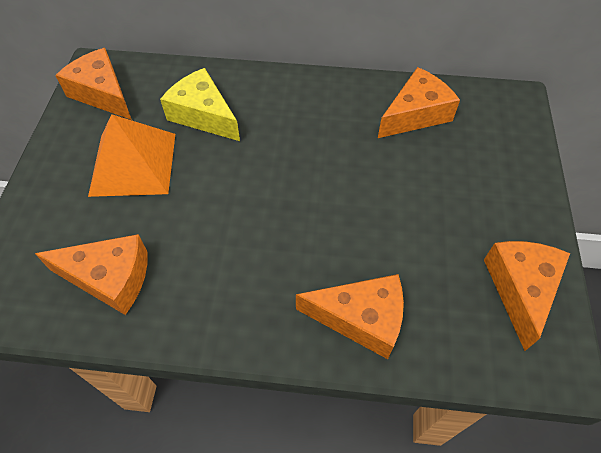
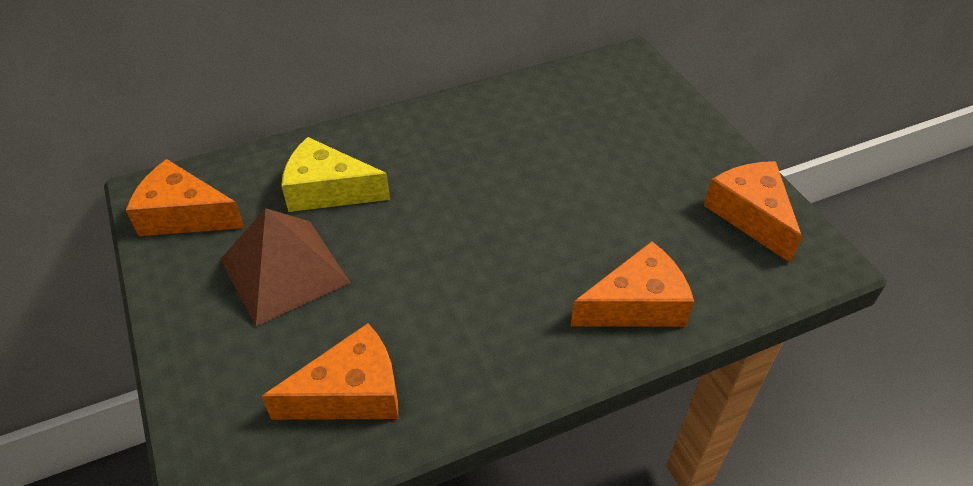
camera: 30 degrees left, 10 degrees down
orange pyramid [88,114,175,197] -> brown pyramid [220,208,350,326]
orange cheese [378,67,460,138] -> none

